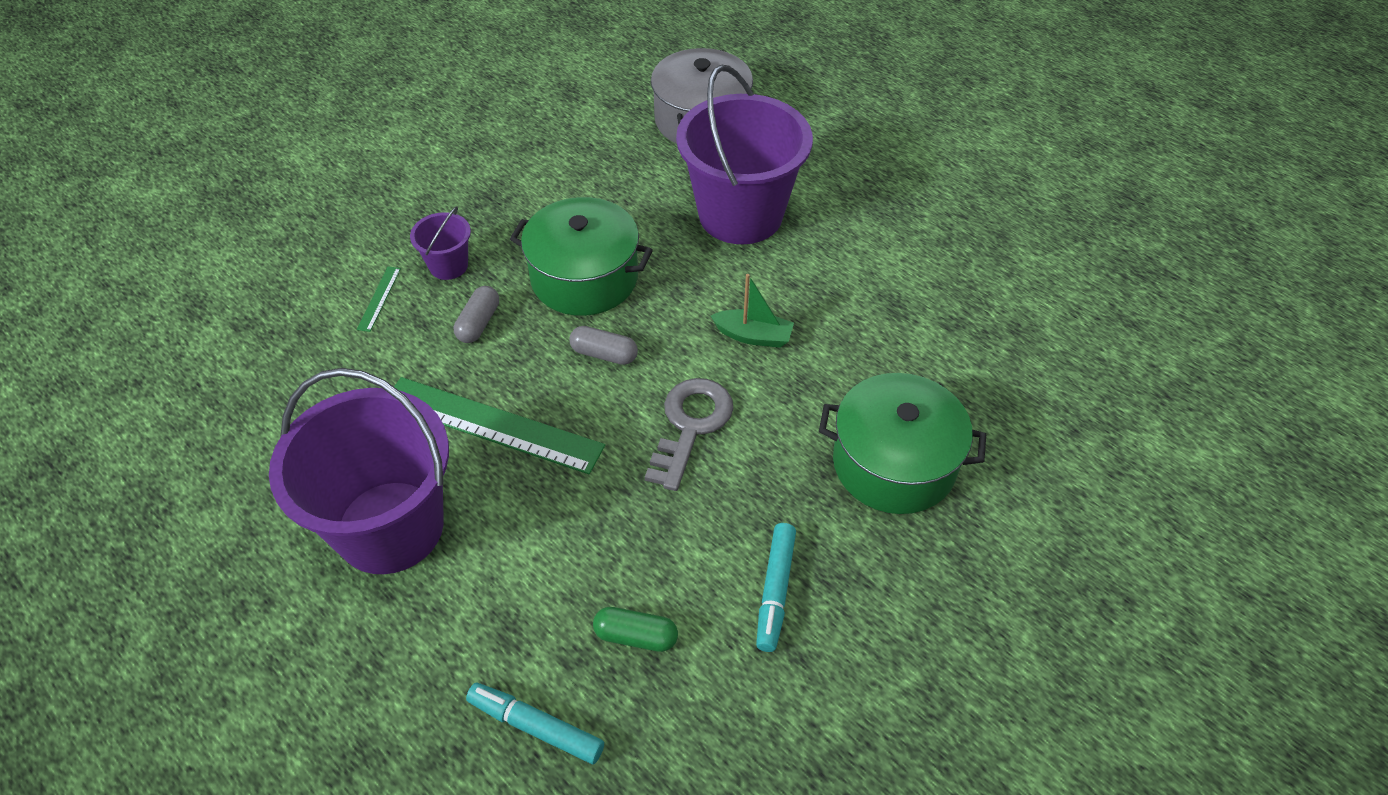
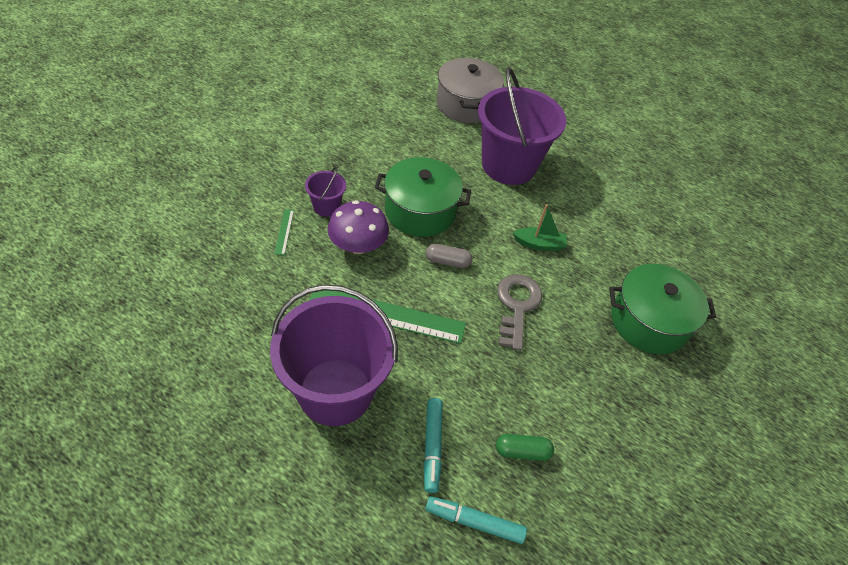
camera: 15 degrees left, 0 degrees up
grey capsule [454,286,499,343] -> purple mushroom [327,200,389,254]
turquoise marker [756,523,796,652] -> turquoise marker moved to [424,398,443,493]

